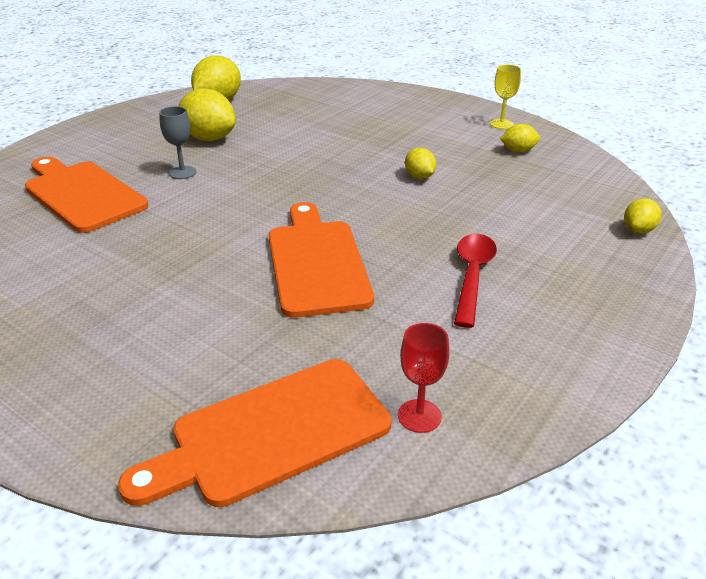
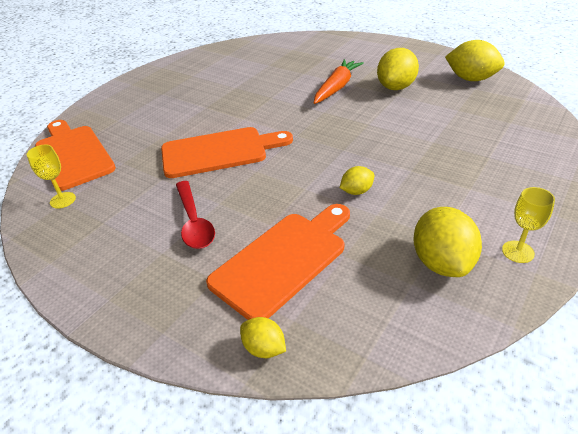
camera: 90 degrees right, 5 degrees up
orange cutting board [25,157,148,233] -> orange cutting board moved to [206,204,350,320]
grey goblet [159,106,197,179] -> orange carrot [314,59,364,104]
red goblet [398,323,449,433] -> yellow goblet [27,145,76,209]
red spoon [454,234,497,328] -> red spoon turned 60 degrees clockwise [176,181,215,249]
yellow lemon [500,124,540,152] -> yellow lemon [413,207,482,277], size x1.85

